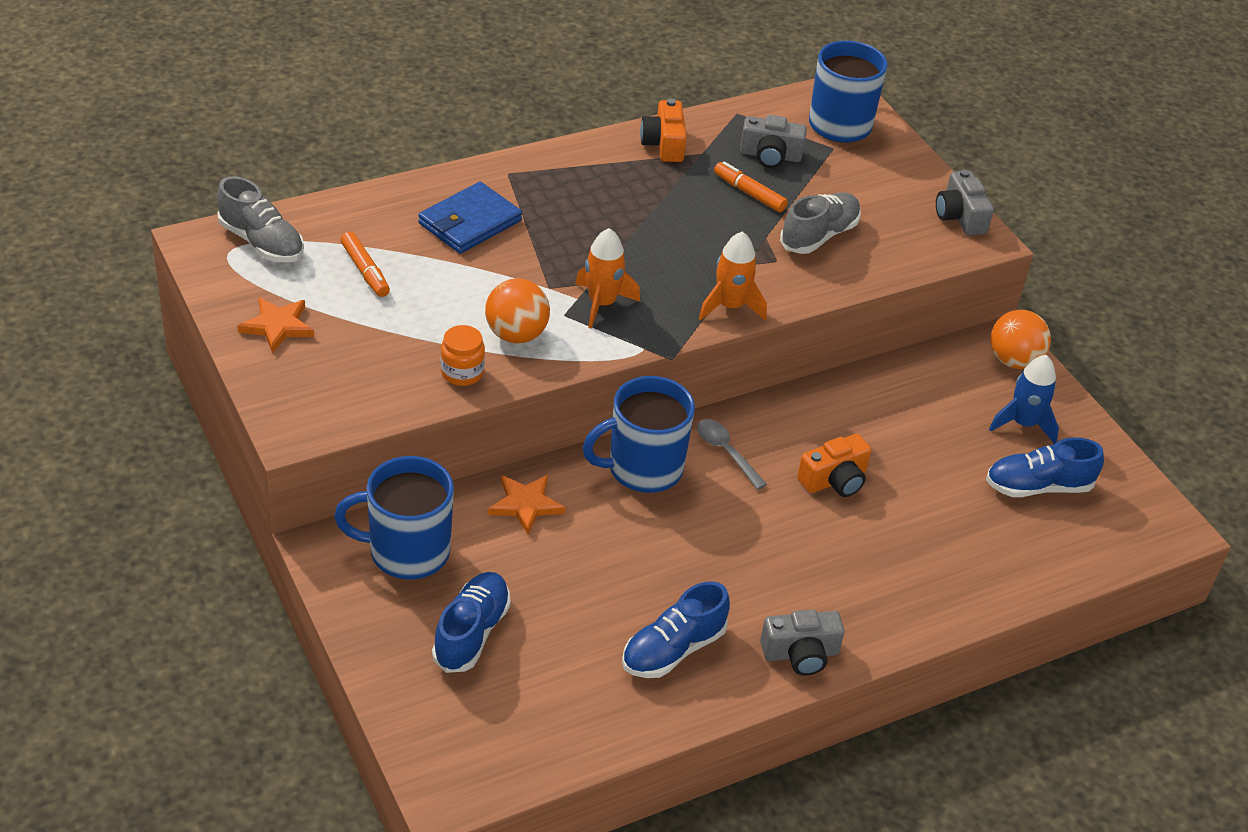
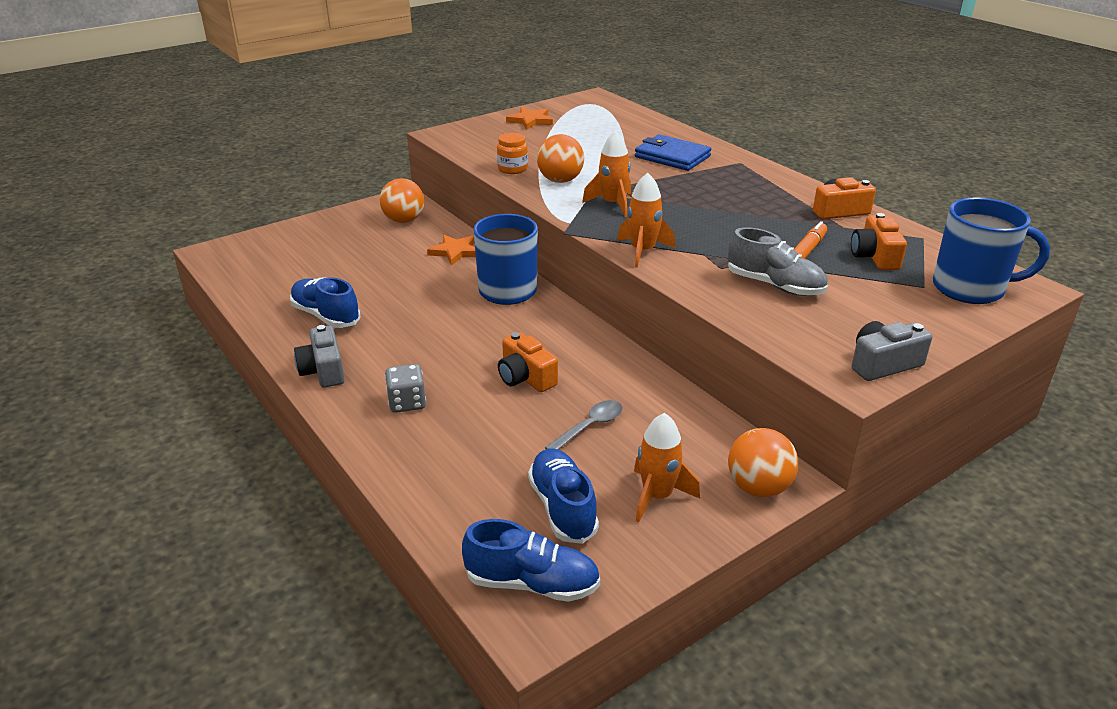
camera: 85 degrees right, 10 degrees down
grey shoe [217,176,304,263] -> none
blue mug [334,456,454,579] -> orange ball [380,178,424,223]
orange marker [341,231,390,297] -> none
blue shoe [432,572,511,673] -> blue shoe moved to [462,519,600,602]
grey spoon [697,419,767,490] -> grey spoon moved to [545,400,623,450]
grey camera [740,115,807,168] -> orange camera [851,213,907,270]
blue rocket [989,355,1059,444] -> orange rocket [634,413,700,523]
none -> grey dice [385,364,426,413]

